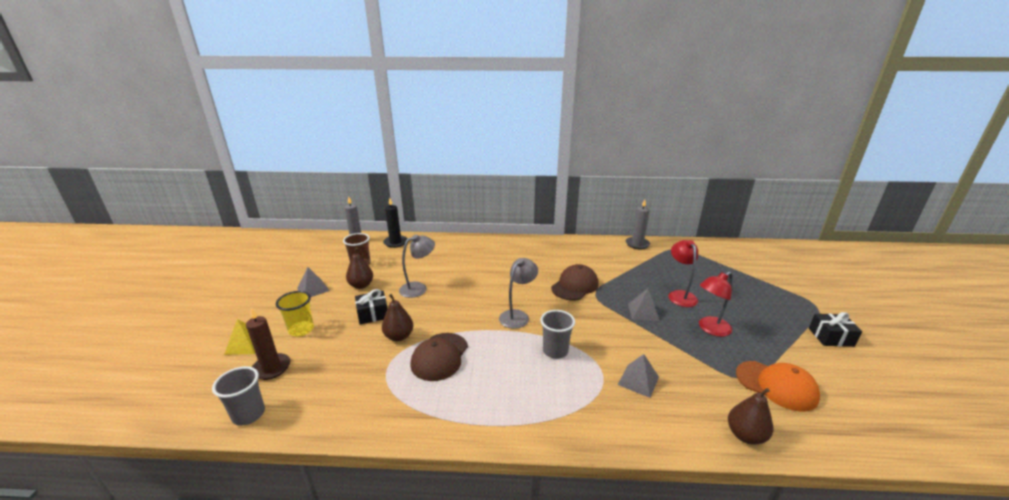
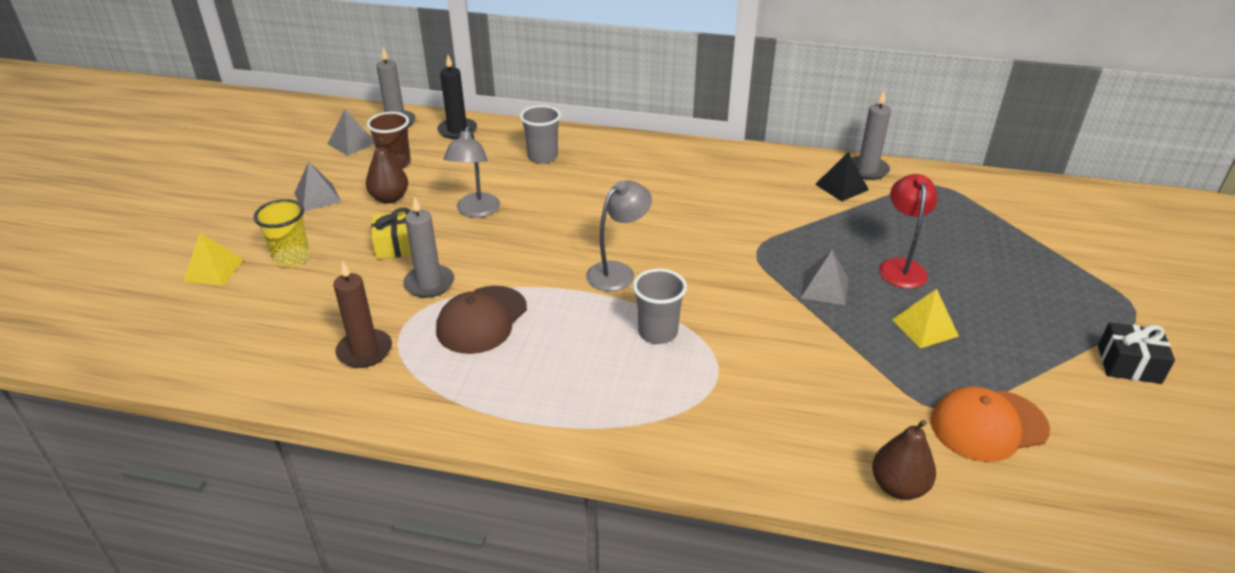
camera: 10 degrees right, 10 degrees up
grey cup [212,366,265,426] -> grey cup moved to [520,105,561,164]
brown candle [246,308,290,380] -> brown candle moved to [333,260,392,368]
black gift [355,289,388,324] -> yellow gift [371,208,412,259]
brown pear [382,294,413,341] -> grey candle [403,196,454,298]
grey lamp [399,235,435,298] -> grey lamp turned 120 degrees clockwise [444,126,500,218]
brown cap [551,264,599,300] -> none
grey pyramid [618,354,659,398] -> grey pyramid moved to [328,110,375,156]
red lamp [699,272,732,337] -> yellow pyramid [892,289,959,348]
orange cap [736,361,820,412] -> orange cap turned 120 degrees clockwise [930,386,1050,462]
none -> black pyramid [815,151,869,201]

